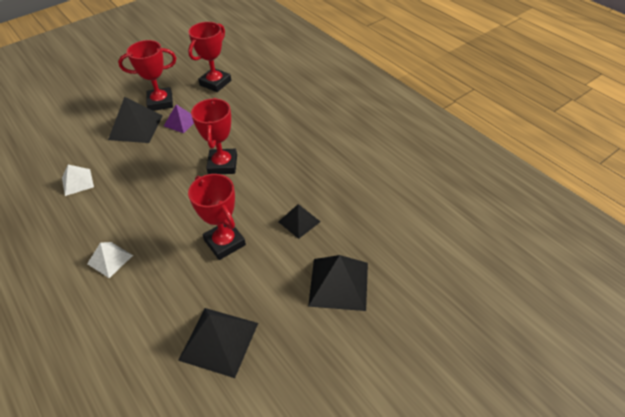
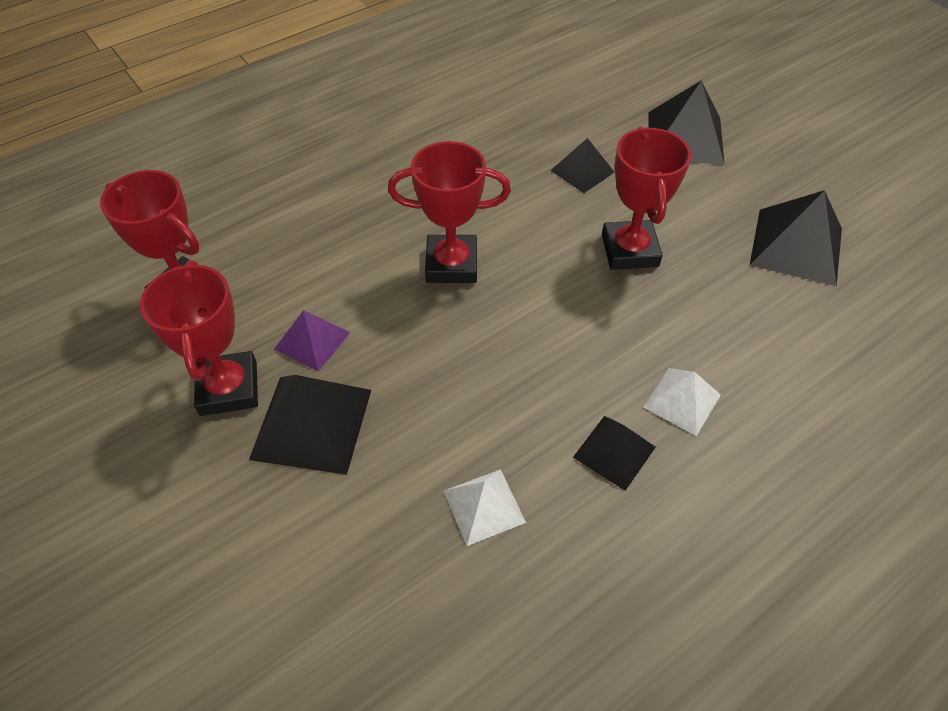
camera: 90 degrees left, 5 degrees up
red trophy [188,174,246,260] -> red trophy turned 60 degrees counterclockwise [602,126,692,270]
none -> black pyramid [573,416,656,491]

